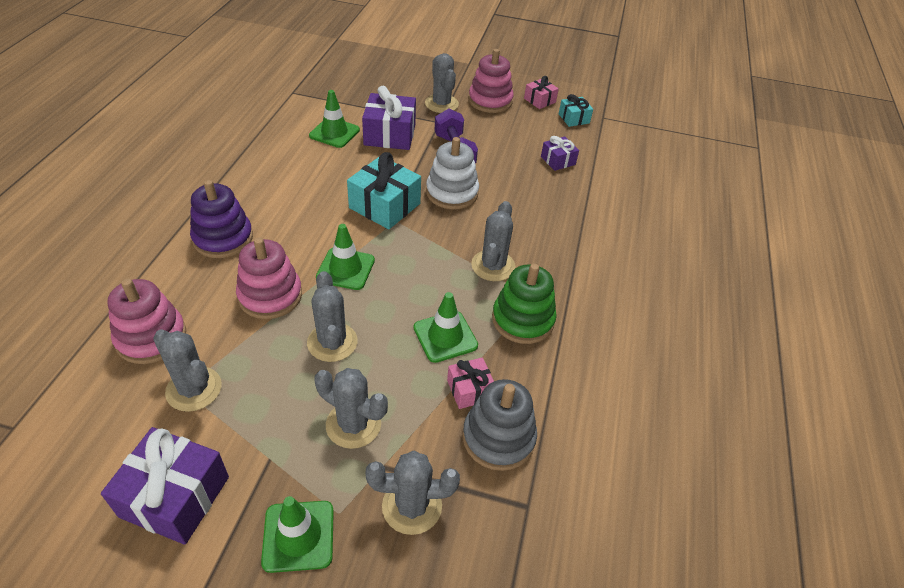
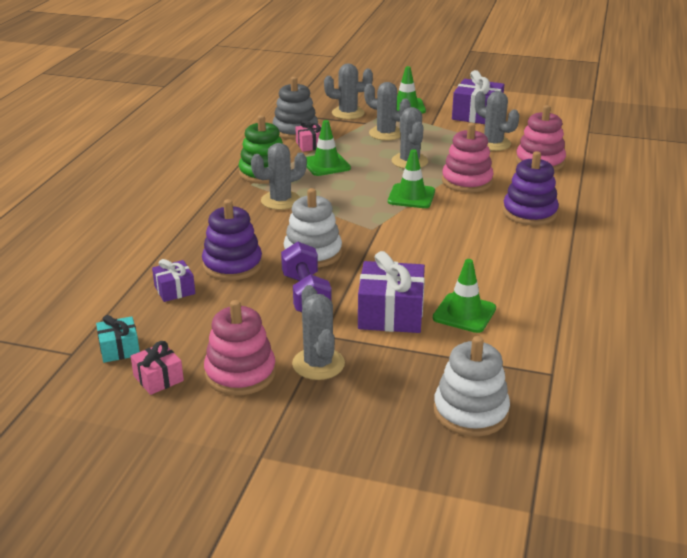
camera: 175 degrees left, 15 degrees down
turquoise gift [347,152,421,229] -> none
grey cactus [471,201,515,281] -> grey cactus turned 45 degrees clockwise [251,143,307,210]
none -> purple stacking toy [202,199,262,281]
none -> white stacking toy [434,336,510,437]

